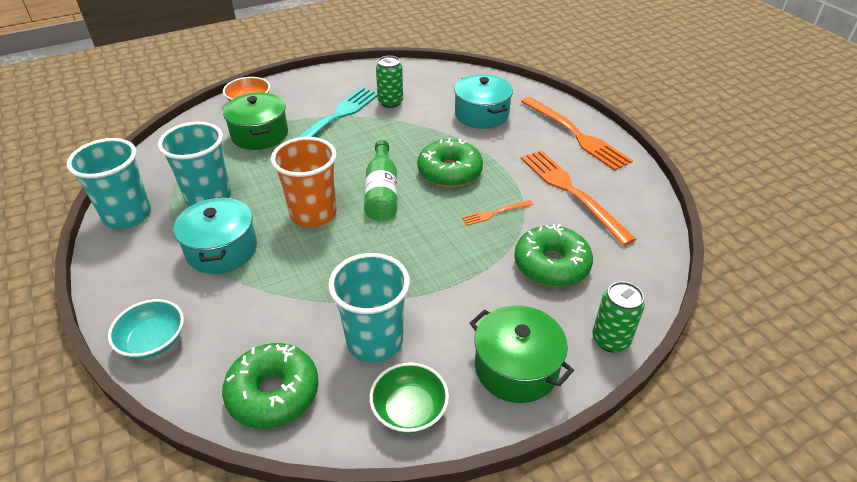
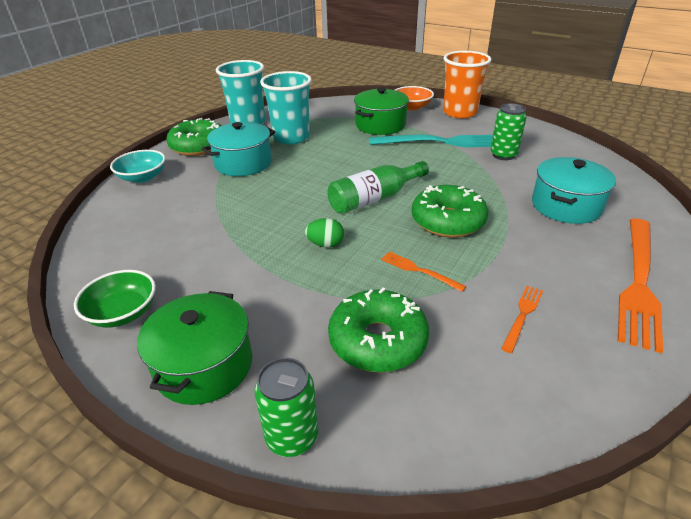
camera: 60 degrees right, 5 degrees down
green donut [222,343,319,429] -> green donut moved to [167,118,221,156]
orange cup [271,137,337,227] -> orange cup moved to [443,51,491,118]
turquoise cup [328,253,410,362] -> none
orange fork [521,150,637,246] -> orange fork [501,286,543,353], size x0.46
none -> green egg [305,218,344,248]

